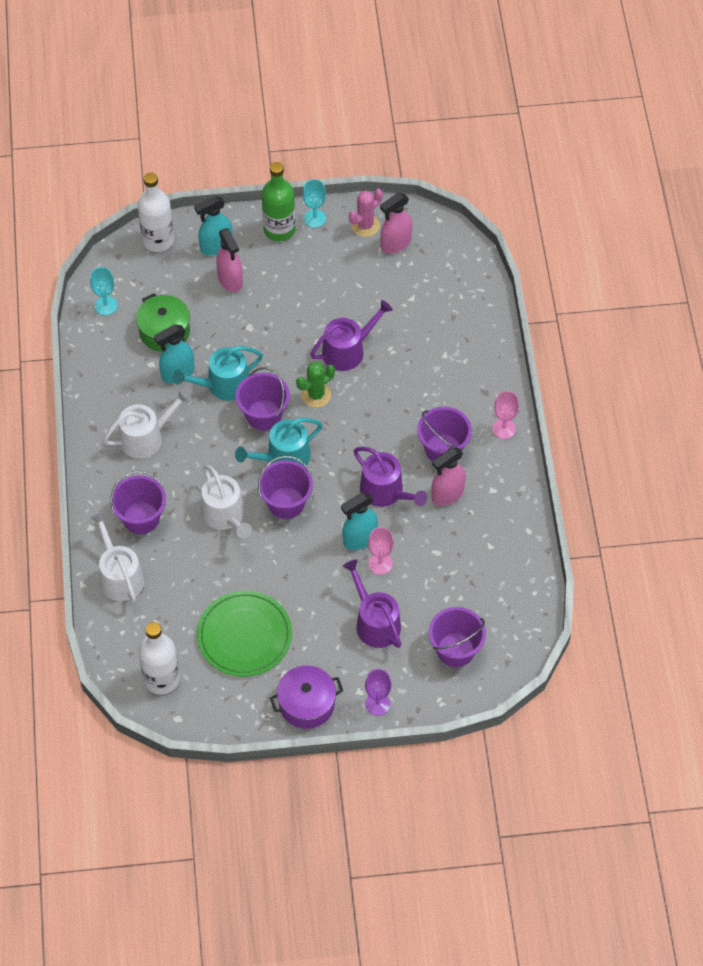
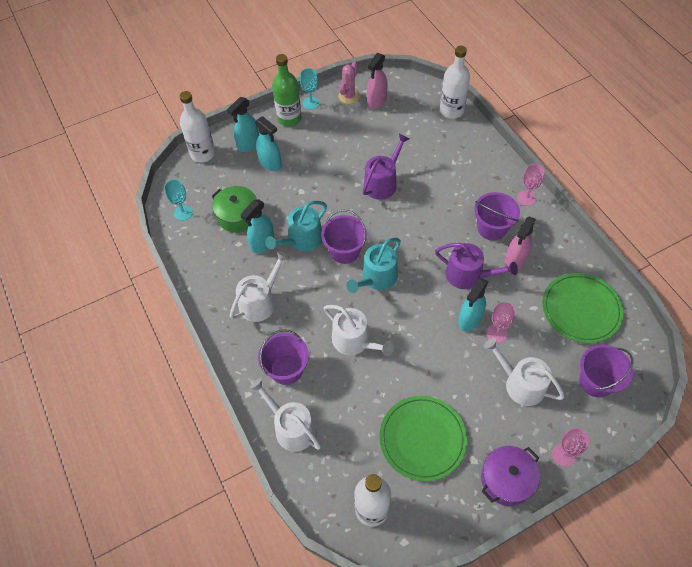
camera: 20 degrees left, 0 degrees up
pink spray bottle [216,228,243,292] -> turquoise spray bottle [255,116,282,171]
purple bucket [258,456,313,519] -> none
green cactus [296,362,335,408] -> none
purple watering can [343,559,401,648] -> white watering can [484,338,565,406]
purple goblet [365,669,391,716] -> pink goblet [552,428,589,467]
none -> white bottle [440,46,470,119]
none -> green plate [542,273,624,343]

